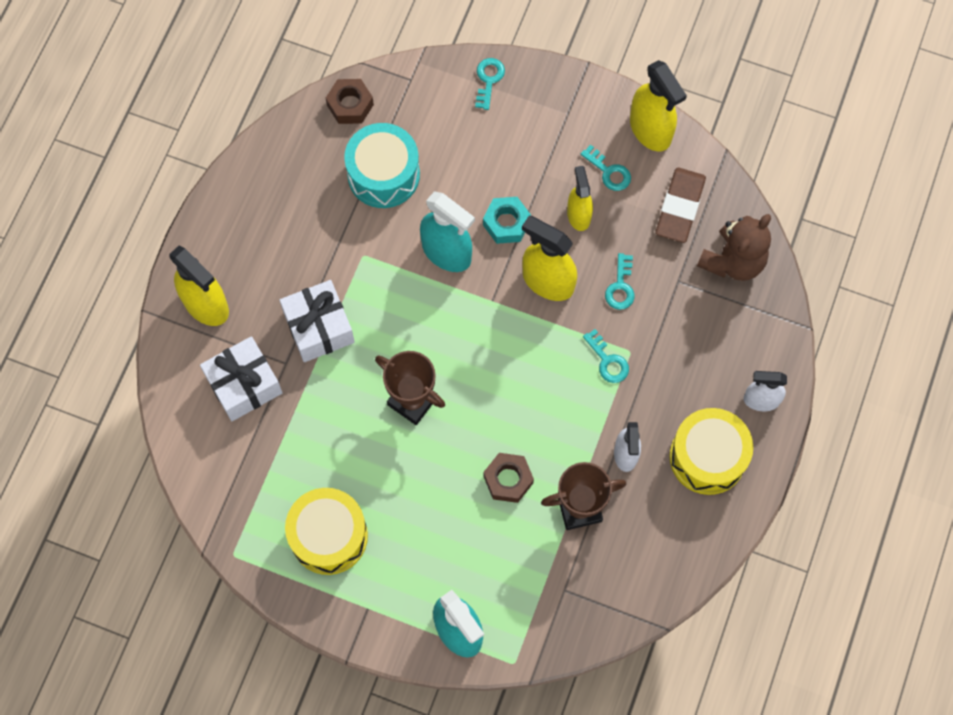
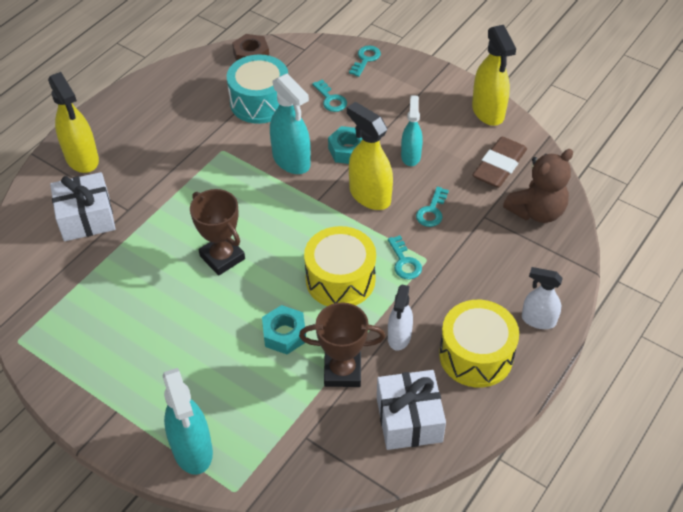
camera: 15 degrees right, 20 degrees down
white gift [279,280,355,362] -> white gift moved to [377,370,446,450]
yellow drum [285,488,368,575] -> yellow drum moved to [304,226,376,306]
brown nut [483,453,534,503] -> turquoise nut [262,305,306,354]
yellow spray bottle [567,166,593,231] -> turquoise spray bottle [401,95,423,166]
turquoise key [581,145,631,191] -> turquoise key moved to [312,79,347,112]

